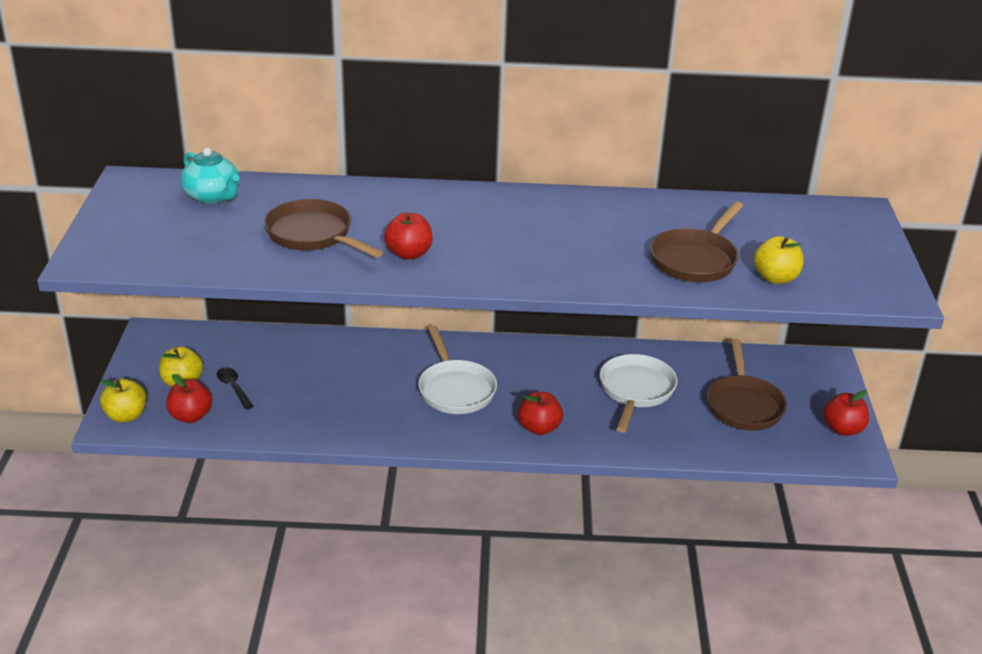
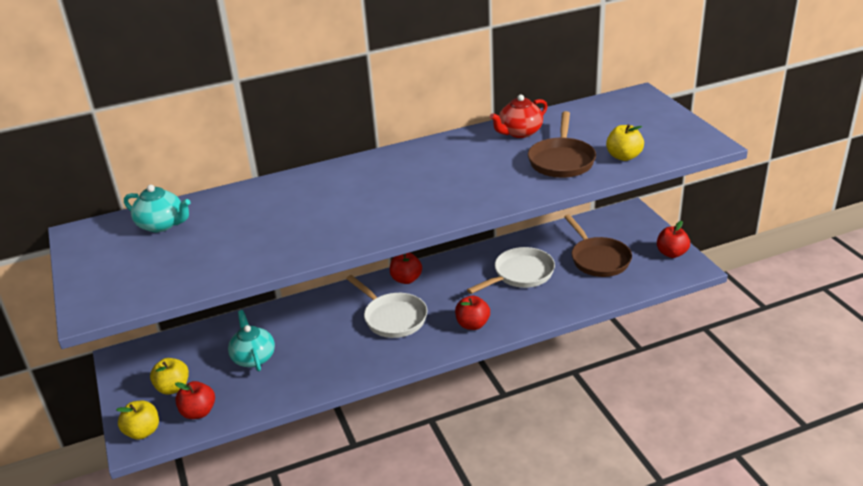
camera: 20 degrees left, 0 degrees up
black spoon [217,367,253,409] -> none
brown pan [264,199,383,258] -> none
red apple [384,213,433,260] -> red apple moved to [390,252,422,284]
white pan [600,354,678,433] -> white pan turned 60 degrees clockwise [467,247,555,294]
none -> turquoise teapot [228,310,275,371]
none -> red teapot [490,95,548,138]

